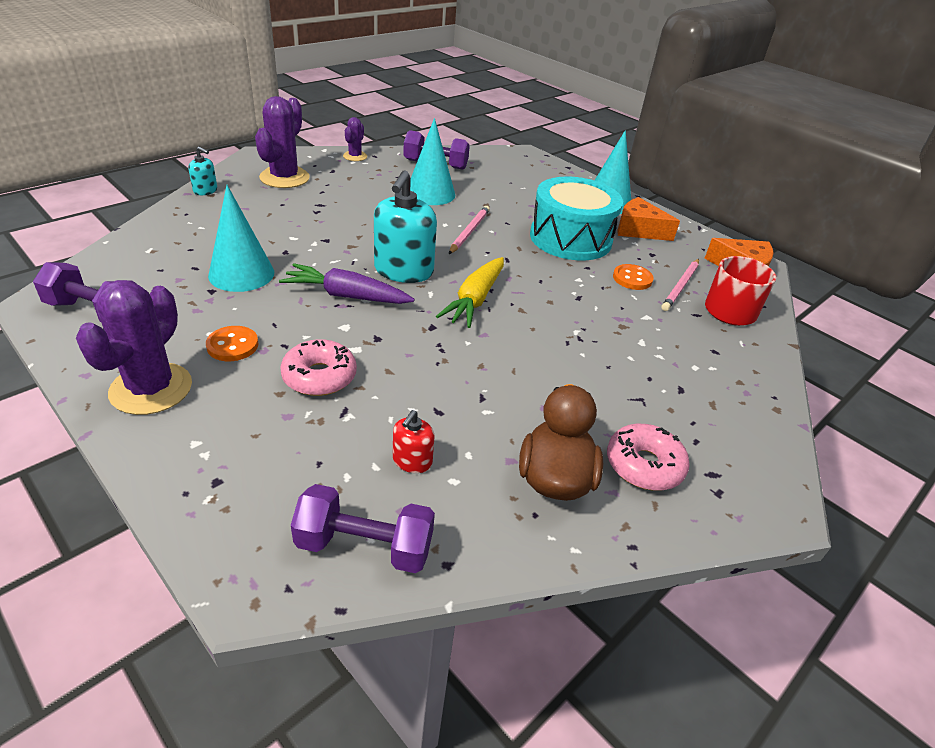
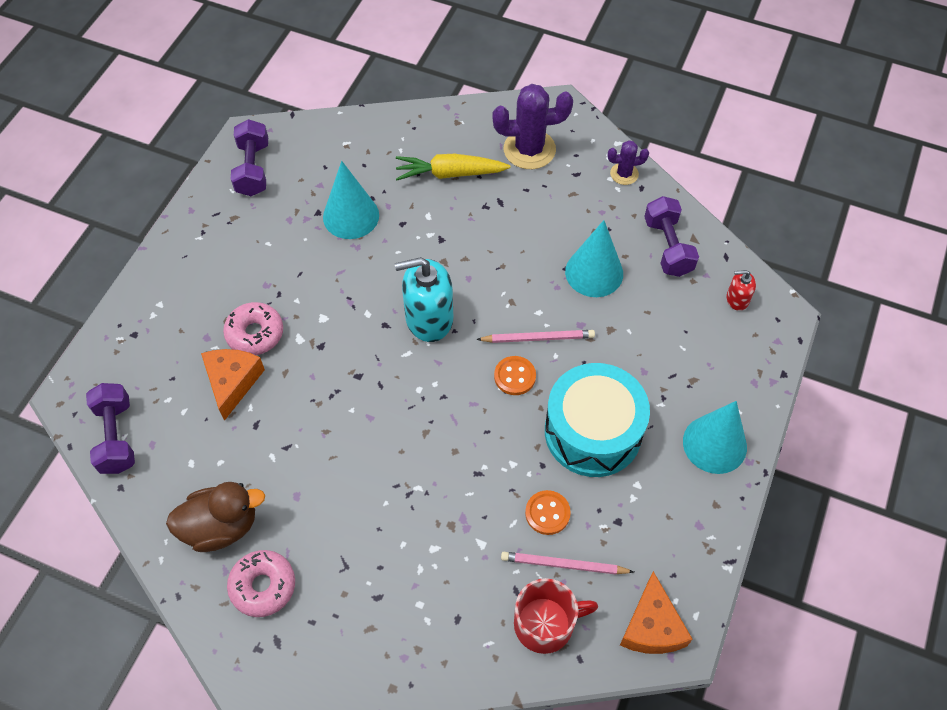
camera: 70 degrees right, 20 degrees up
purple cactus [76,280,192,415] -> none
turquoise soap dispenser [188,147,217,195] -> none
orange button [206,326,258,361] -> orange button moved to [494,356,536,395]
purple carrot [279,263,415,304] -> none
red soap dispenser [393,410,435,473] -> red soap dispenser moved to [727,270,756,311]
yellow carrot [436,257,504,328] -> yellow carrot moved to [396,154,510,181]
orange cheese [617,197,680,241] -> orange cheese moved to [201,349,265,421]

